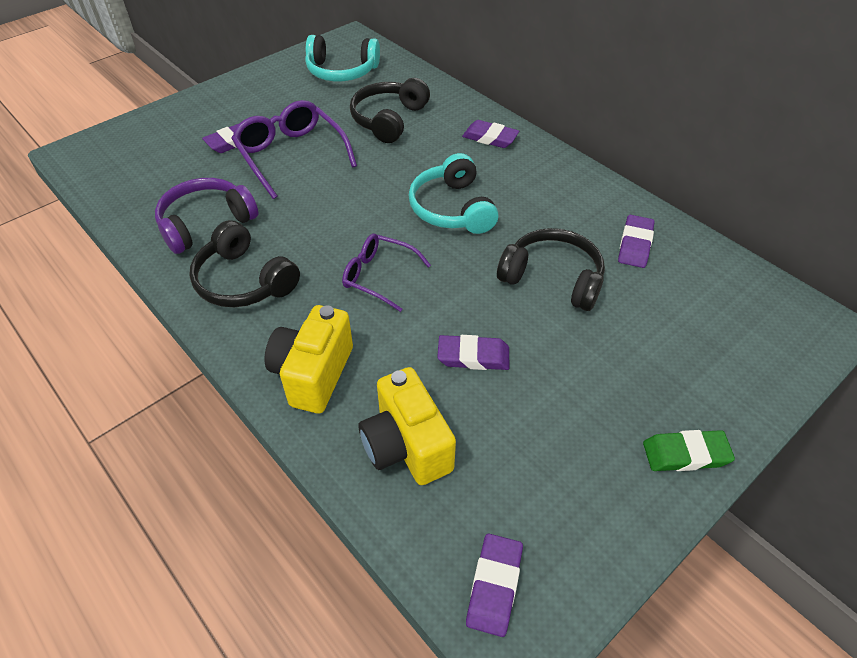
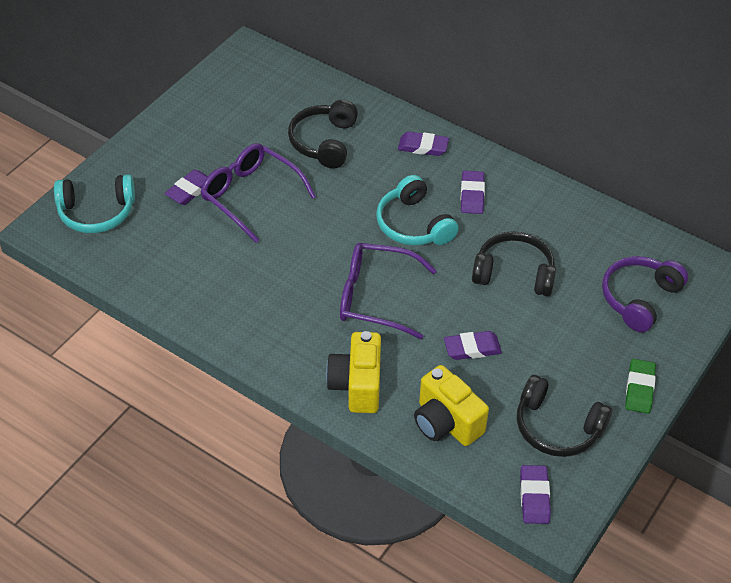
camera: 15 degrees left, 0 degrees up
purple headphones [155,178,258,254] -> purple headphones moved to [602,256,688,332]
black headphones [189,220,300,307] -> black headphones moved to [517,375,612,457]
turquoise headphones [305,35,380,81] -> turquoise headphones moved to [54,174,135,233]
purple glasses [342,234,431,312] -> purple glasses [340,243,437,339], size x1.56
purple eraser [618,215,654,268] -> purple eraser moved to [461,171,485,214]
green eraser [643,430,735,471] -> green eraser turned 60 degrees counterclockwise [625,359,656,414]

